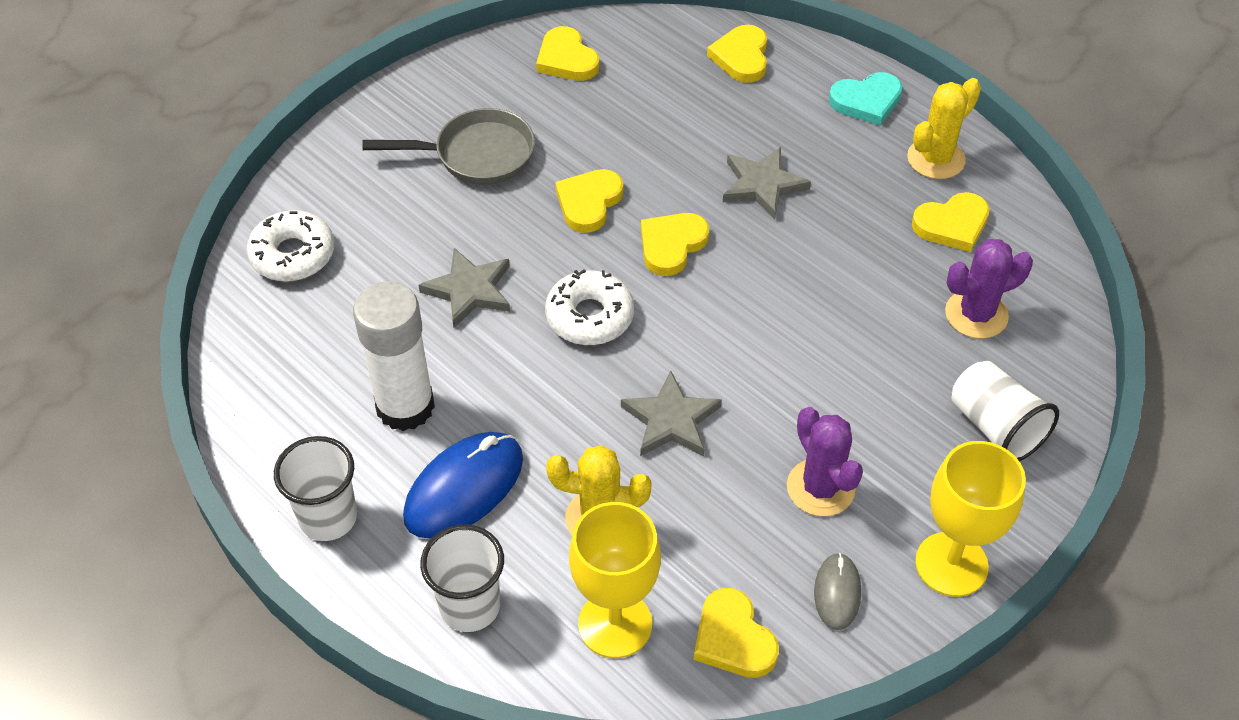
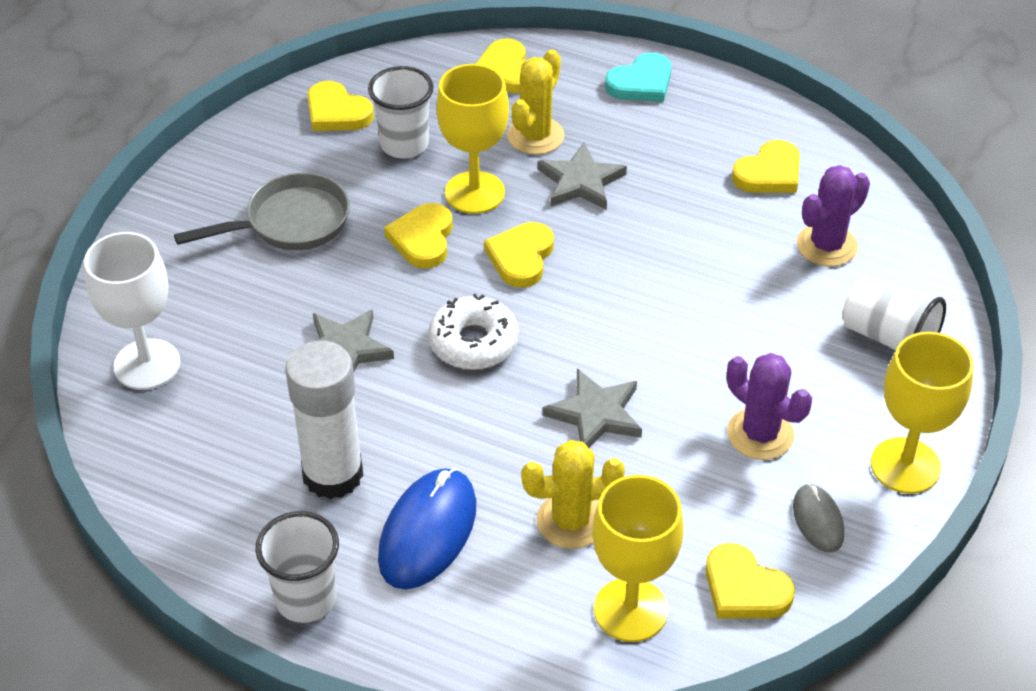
camera: 20 degrees left, 5 degrees down
white donut [247,210,334,282] -> white goblet [84,232,180,390]
white cup [420,524,504,632] -> white cup moved to [368,66,434,159]
yellow cactus [907,78,981,179] -> yellow cactus moved to [507,49,564,155]
none -> yellow goblet [436,64,509,214]

